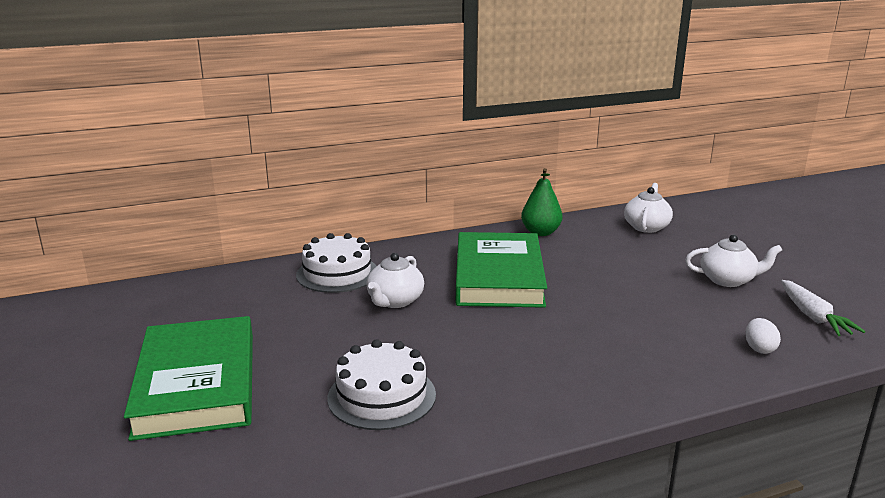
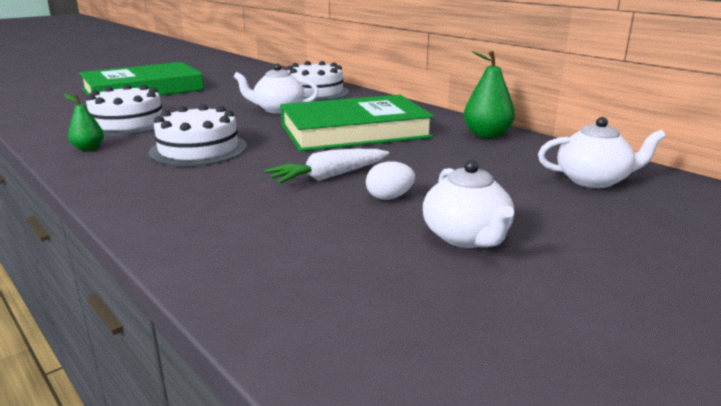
camera: 70 degrees right, 0 degrees up
white egg [745,318,781,354] -> white egg moved to [366,161,415,200]
white carrot [781,280,865,336] -> white carrot moved to [264,149,389,184]
none -> green pear [64,94,104,151]
none -> white cake [149,104,247,167]

